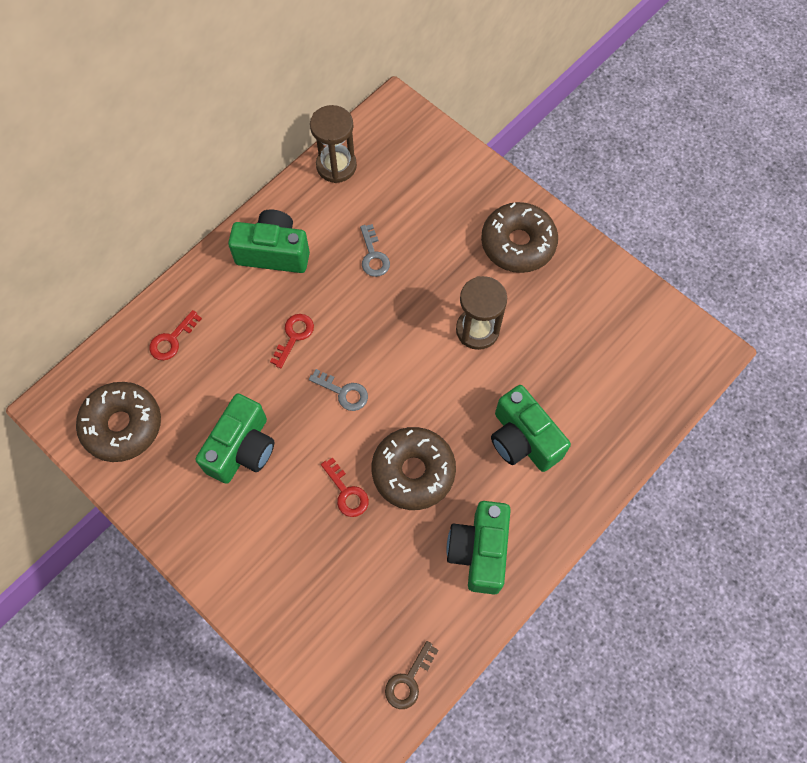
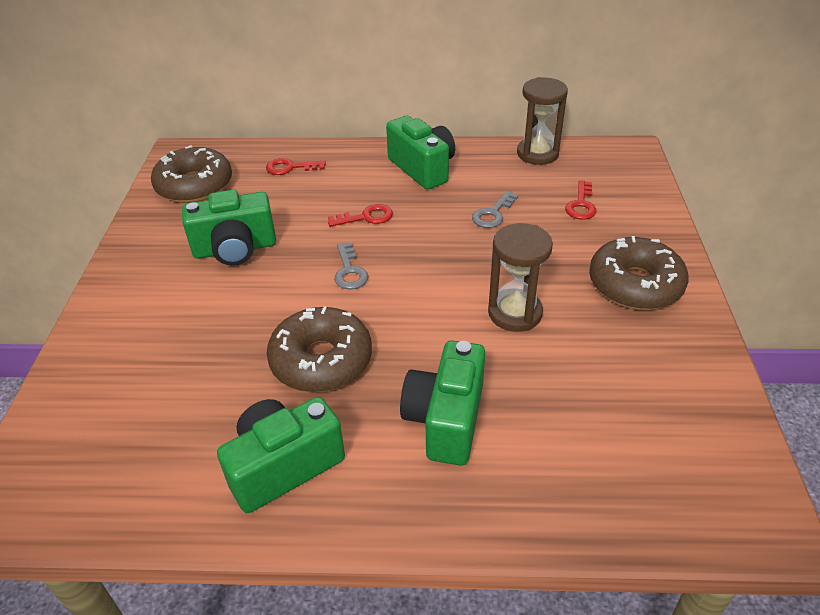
camera: 50 degrees right, 25 degrees down
red key [321,457,369,517] -> red key moved to [565,180,596,219]
brown key [385,641,439,709] -> none

